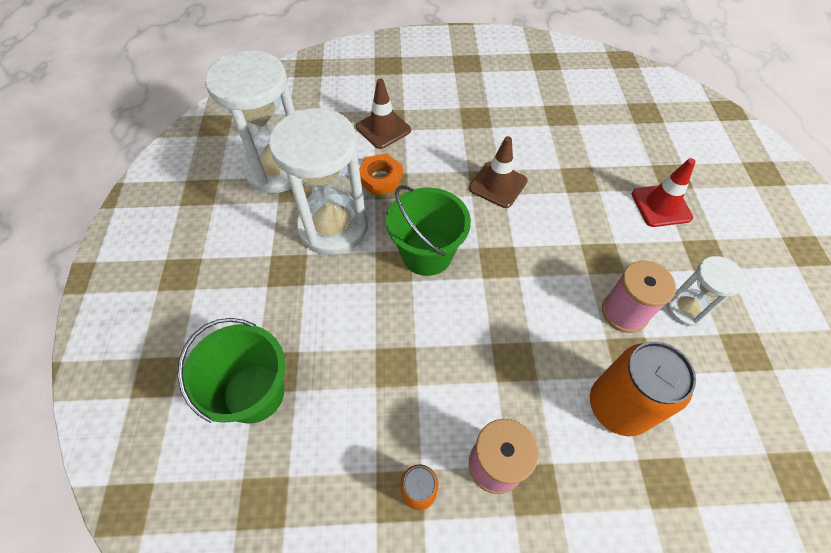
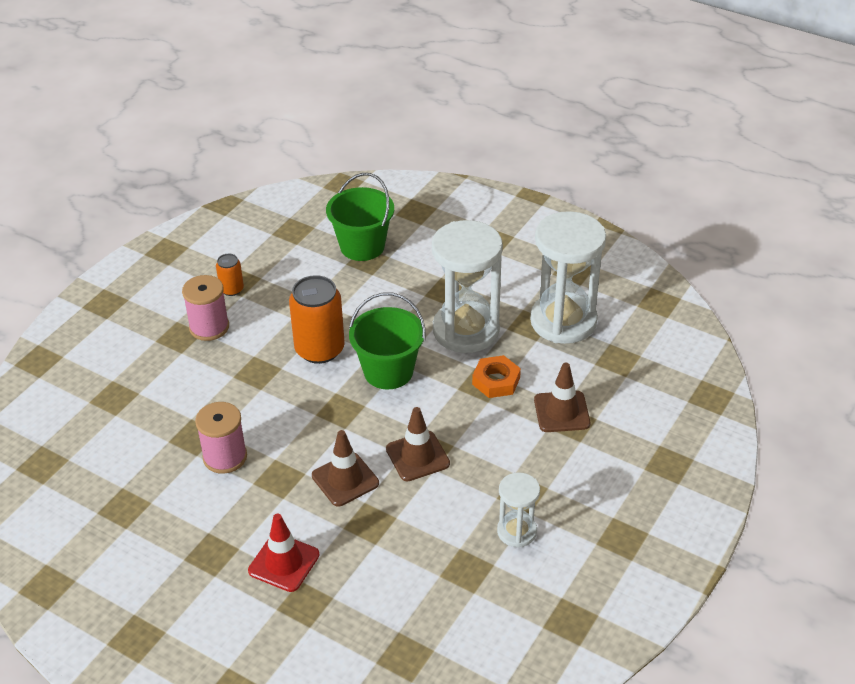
camera: 125 degrees right, 15 degrees down
orange can [590,342,696,436] -> orange can moved to [289,275,345,364]
white hourglass [667,256,745,327] -> white hourglass moved to [497,472,540,548]
none -> brown traffic cone [312,430,379,507]

